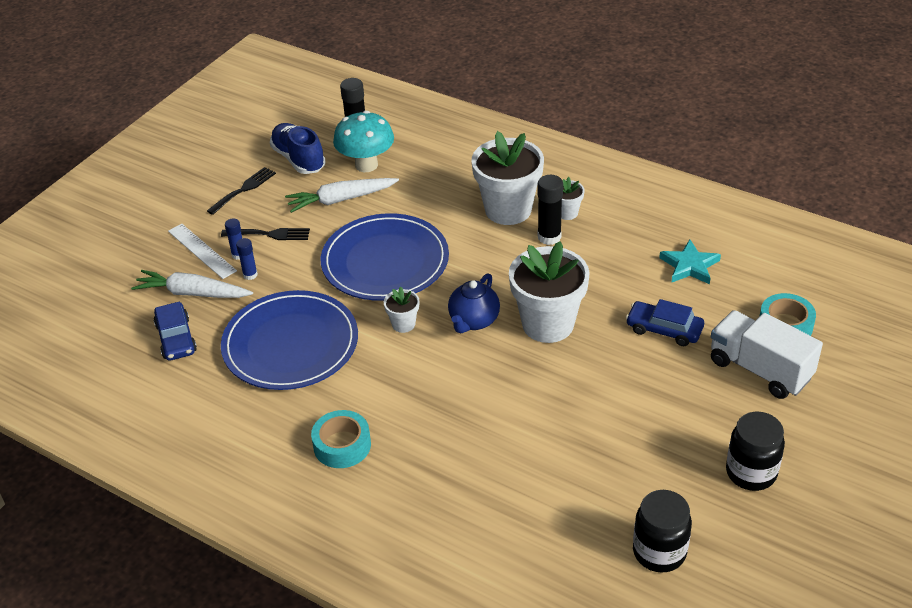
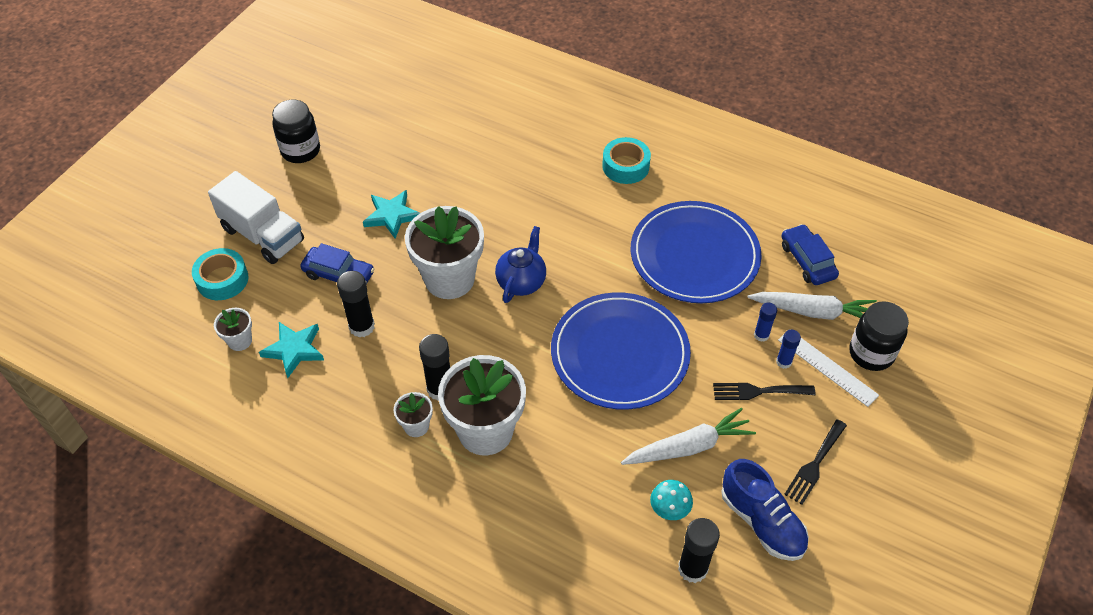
camera: 175 degrees right, 10 degrees up
turquoise mushroom [333,110,394,172] -> turquoise mushroom [650,480,693,520], size x0.53
white flower pot [384,287,419,333] -> white flower pot moved to [214,308,252,351]
black jar [633,490,692,572] -> black jar moved to [849,301,909,371]
none -> black glue stick [337,271,375,337]
none -> turquoise star [363,190,420,239]

